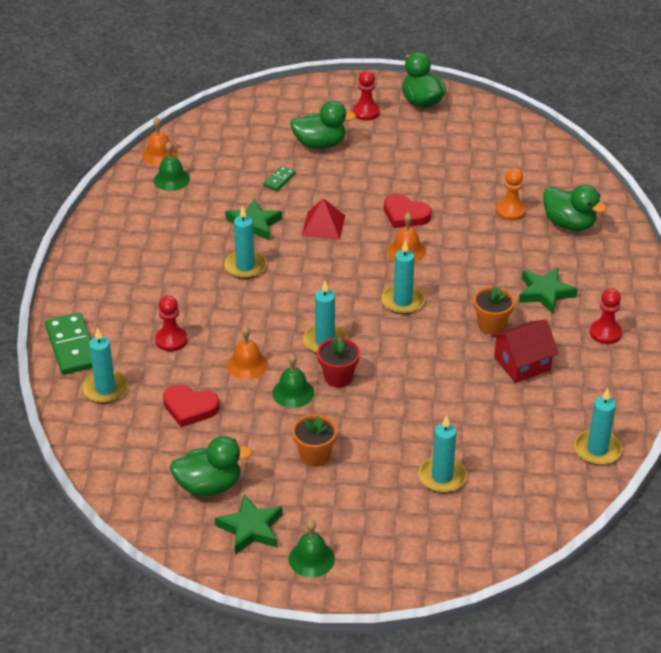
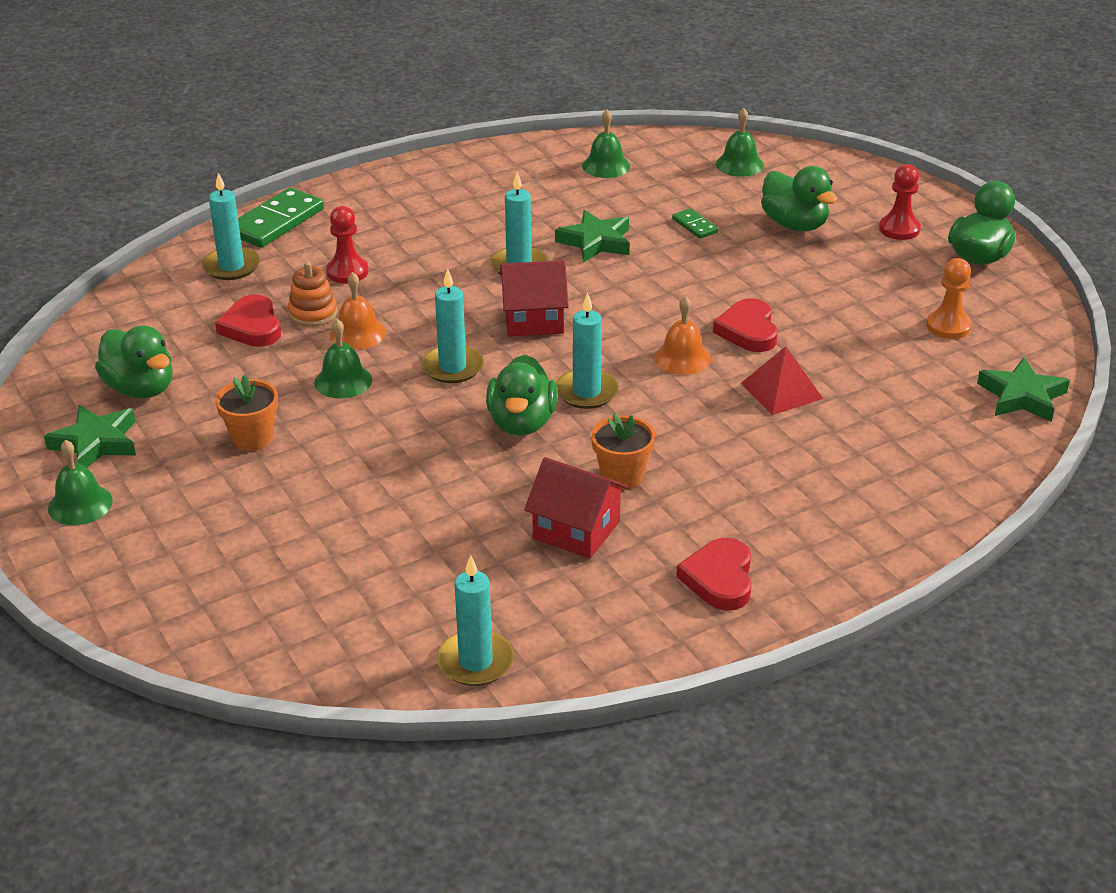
camera: 55 degrees right, 5 degrees down
orange bell [142,117,178,166] -> none
green domino [263,166,295,191] -> green domino turned 60 degrees clockwise [672,208,718,239]
red pyramid [302,198,345,240] -> red pyramid moved to [741,346,823,415]
red flower pot [317,337,360,388] -> none
turquoise candle [418,415,467,493] -> none
orange pawn [496,168,526,221] -> orange pawn moved to [926,258,972,339]
green star [519,267,578,314] -> green star moved to [977,357,1070,422]
green duck [543,185,607,231] -> green duck moved to [486,355,558,436]
red pawn [590,288,622,344] -> red heart [676,538,752,611]
none -> orange stacking toy [288,262,337,327]
none -> red house [500,260,569,337]
none -> green bell [716,108,764,177]

